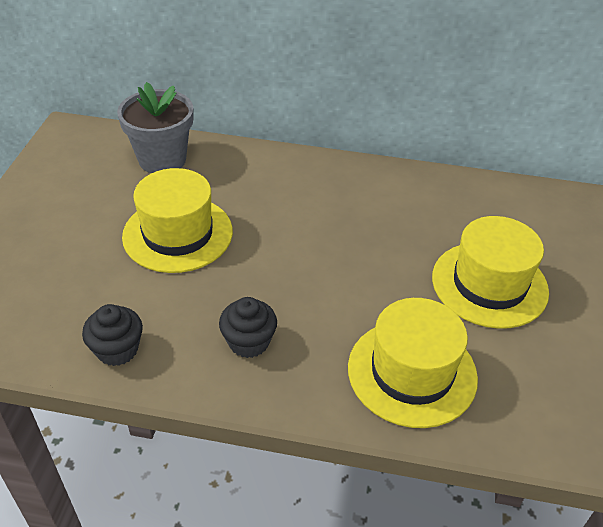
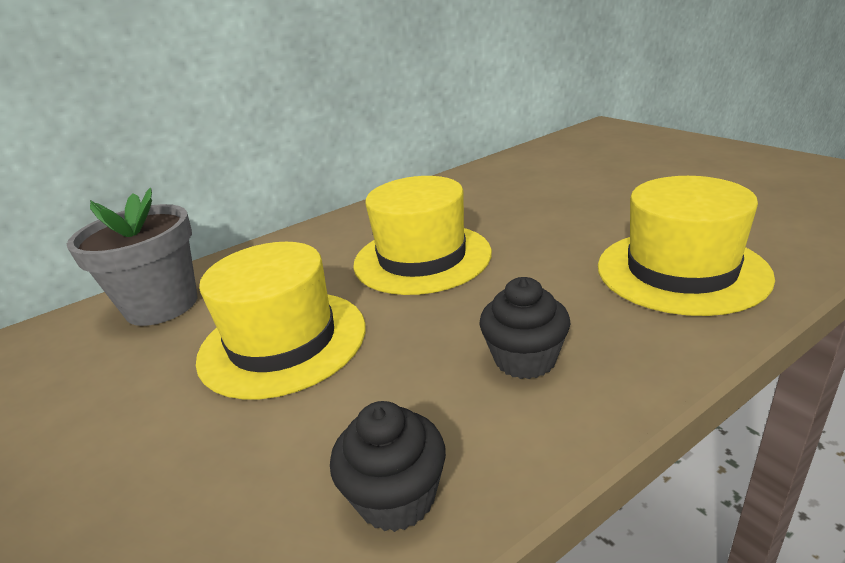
camera: 40 degrees left, 15 degrees down
yellow hat [432,216,549,329] -> yellow hat moved to [353,176,492,295]

